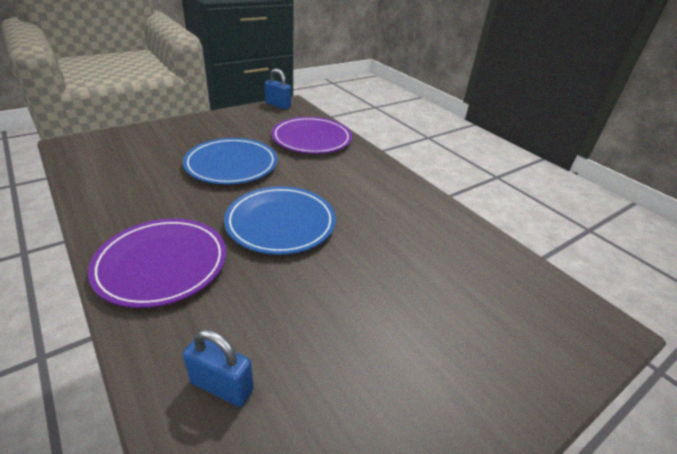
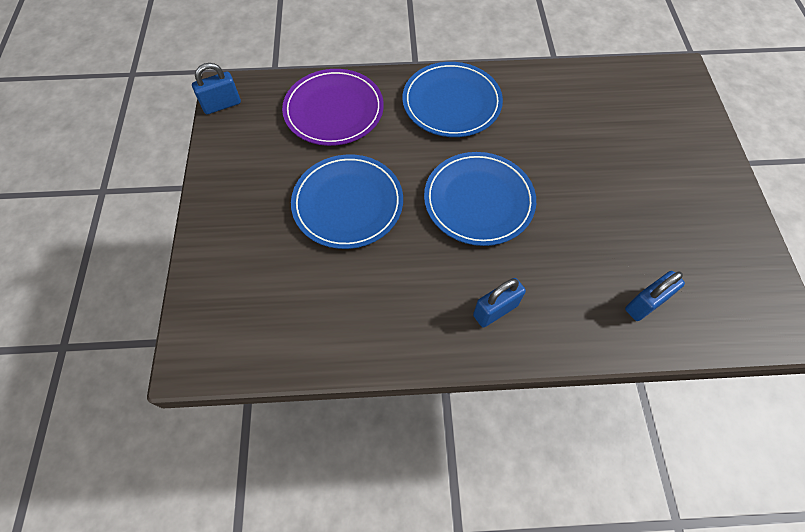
camera: 55 degrees left, 25 degrees up
purple plate [88,218,226,308] -> blue padlock [473,278,526,327]
none -> blue plate [403,62,503,137]

